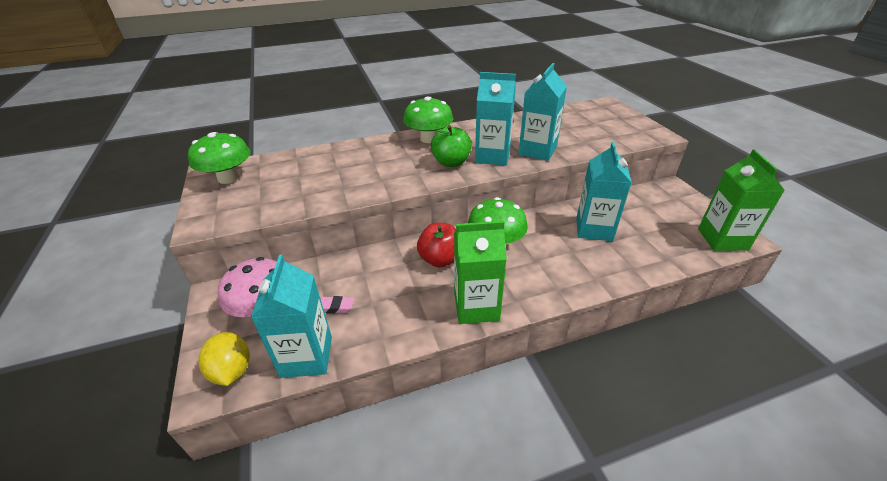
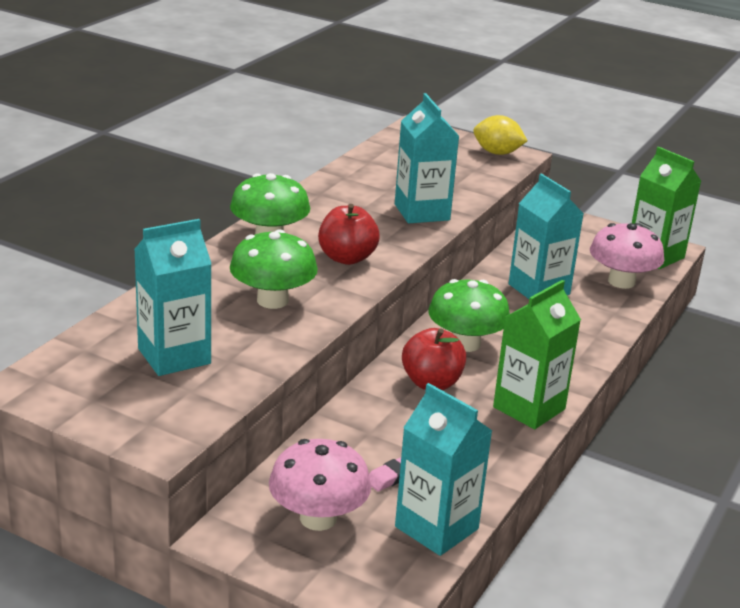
camera: 45 degrees left, 10 degrees down
green mushroom [188,132,250,184] -> green mushroom moved to [230,230,318,309]
yellow lemon [198,332,250,386] -> yellow lemon moved to [473,115,528,155]
green apple [431,125,472,167] -> red apple [318,204,380,265]
turquoise carton [475,72,516,166] -> turquoise carton moved to [134,219,211,376]
none -> pink mushroom [590,223,664,289]

